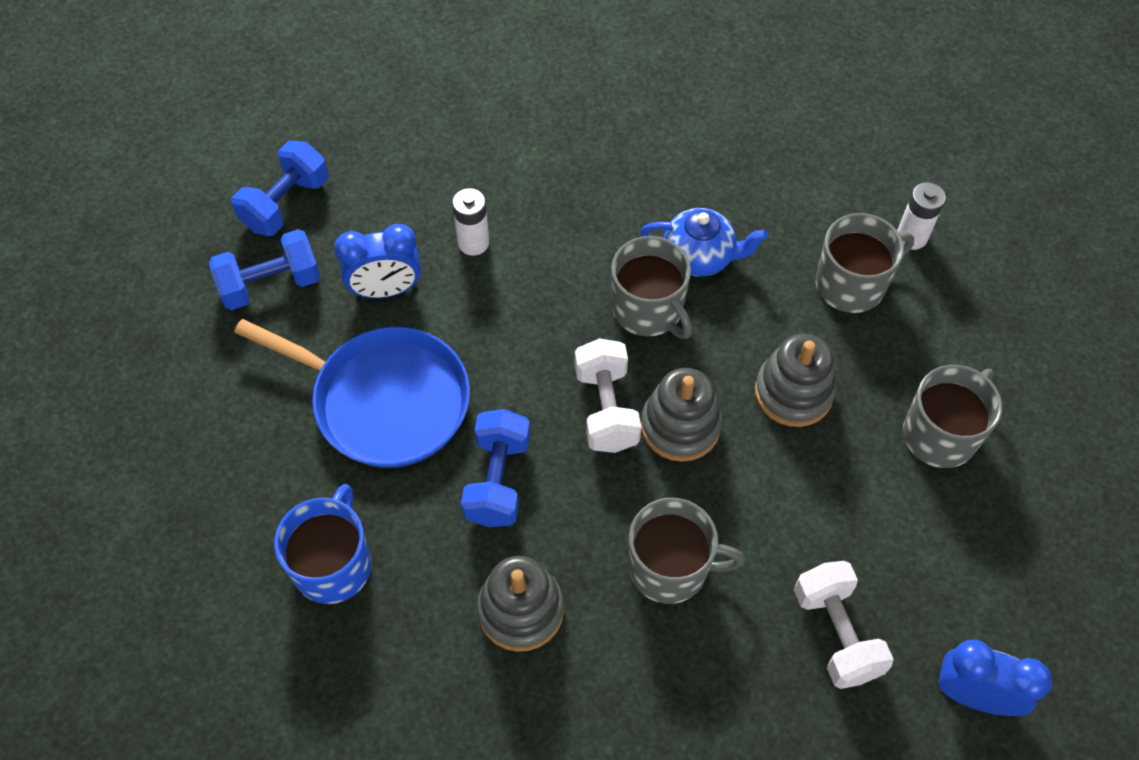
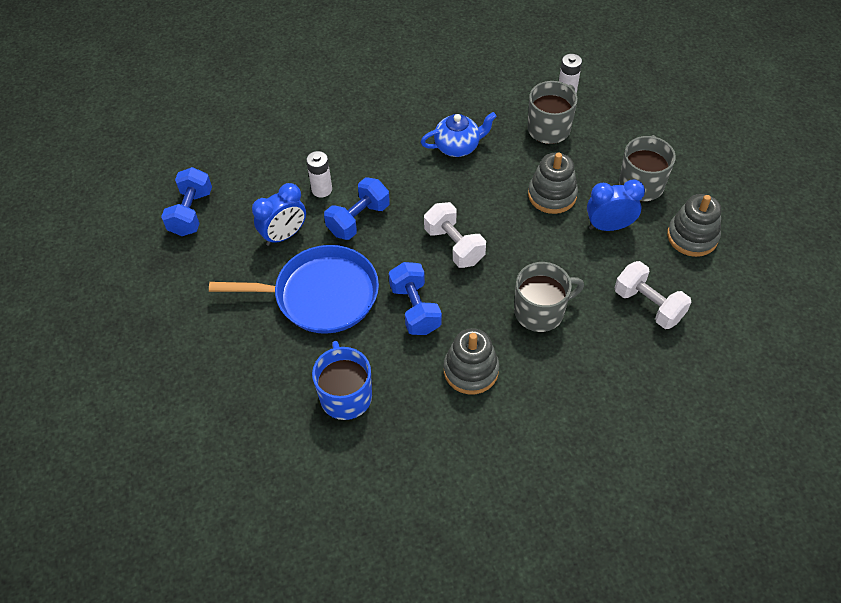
camera: 25 degrees left, 5 degrees down
blue dumbbell [209,229,320,310] -> blue dumbbell moved to [324,177,390,240]
grey mug [611,236,693,339] -> none
grey stacking toy [641,368,722,462] -> grey stacking toy moved to [667,194,721,257]
blue clock [938,640,1052,716] -> blue clock moved to [587,179,645,231]

